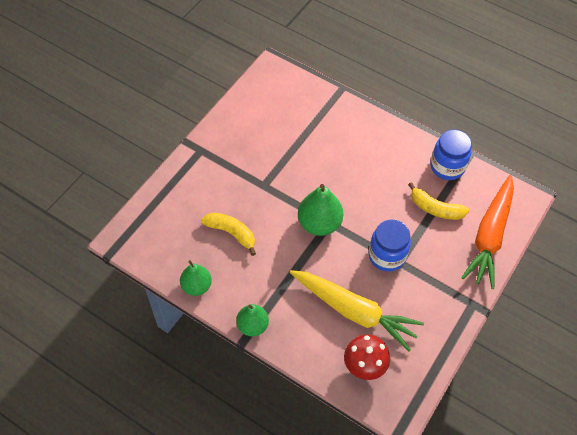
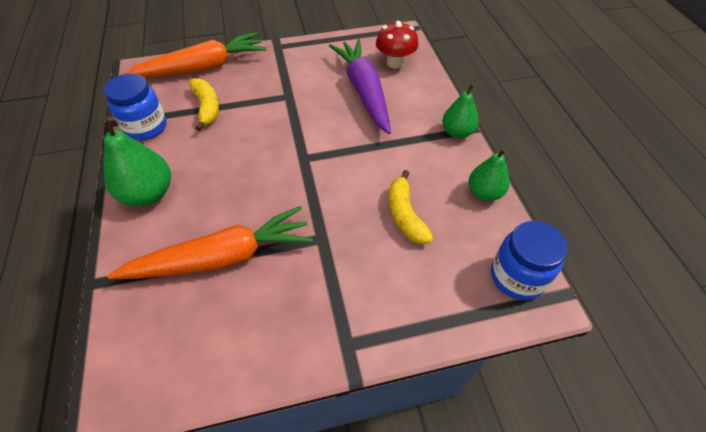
camera: 135 degrees left, 5 degrees down
yellow carrot [290,270,424,351] -> purple carrot [329,39,391,134]
green pear [298,184,343,236] -> green pear moved to [104,117,171,206]
blue jar [369,219,411,272] -> blue jar moved to [491,221,568,300]
none -> orange carrot [108,206,313,279]

